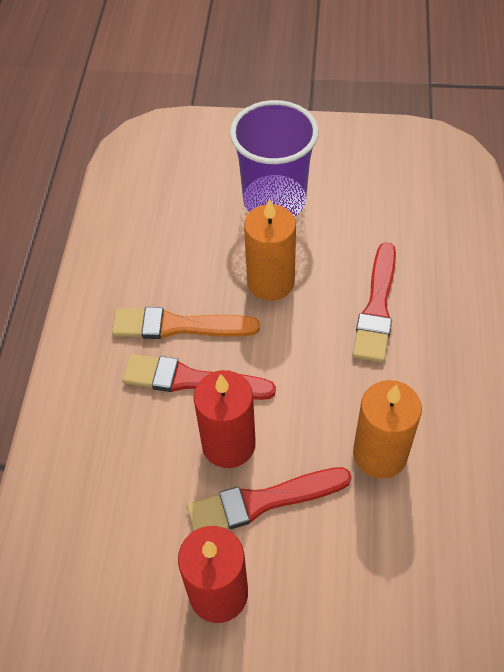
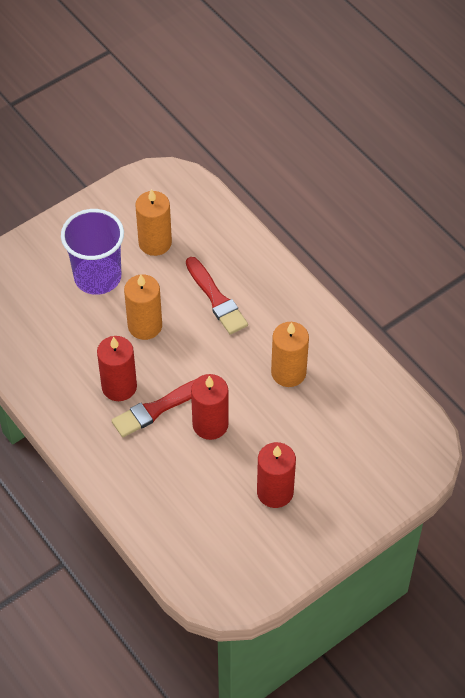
camera: 45 degrees left, 0 degrees up
orange brush [112,307,260,339] -> red candle [97,336,137,401]
red brush [187,467,352,531] -> none
none -> orange candle [135,189,172,256]

